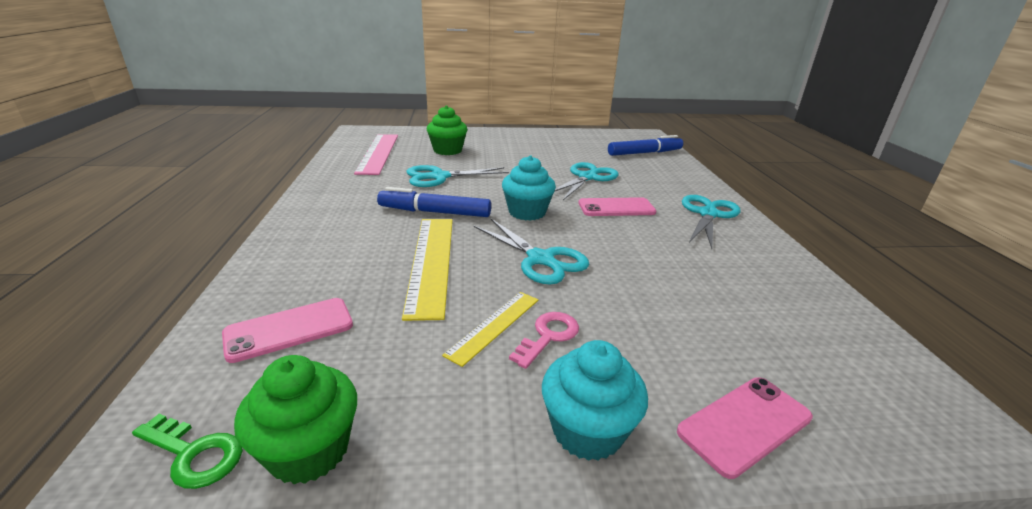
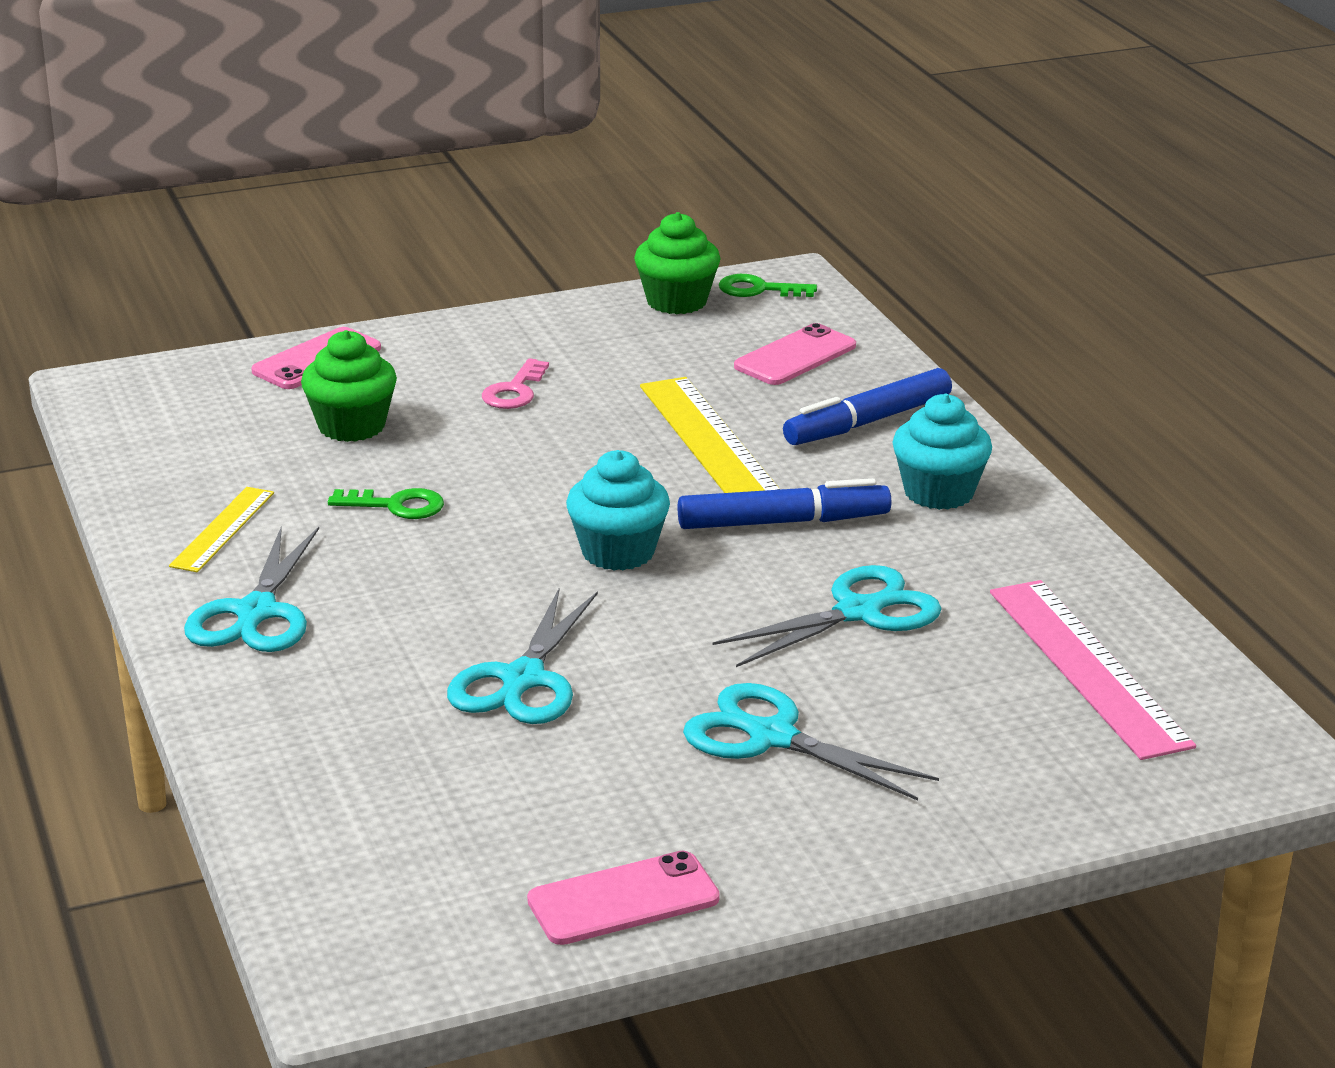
camera: 165 degrees right, 0 degrees up
green cupcake [427,105,468,155] -> green cupcake moved to [301,330,397,442]
yellow ruler [442,292,539,367] -> yellow ruler moved to [169,487,274,572]
turquoise scissors [474,219,589,285] -> turquoise scissors moved to [683,683,939,801]
turquoise cupcake [542,340,648,461] -> turquoise cupcake moved to [892,394,992,510]
pink phone [579,197,656,216] -> pink phone moved to [527,850,720,945]
blue marker [608,135,683,156] -> blue marker moved to [783,368,952,445]
none -> green key [328,488,444,519]

